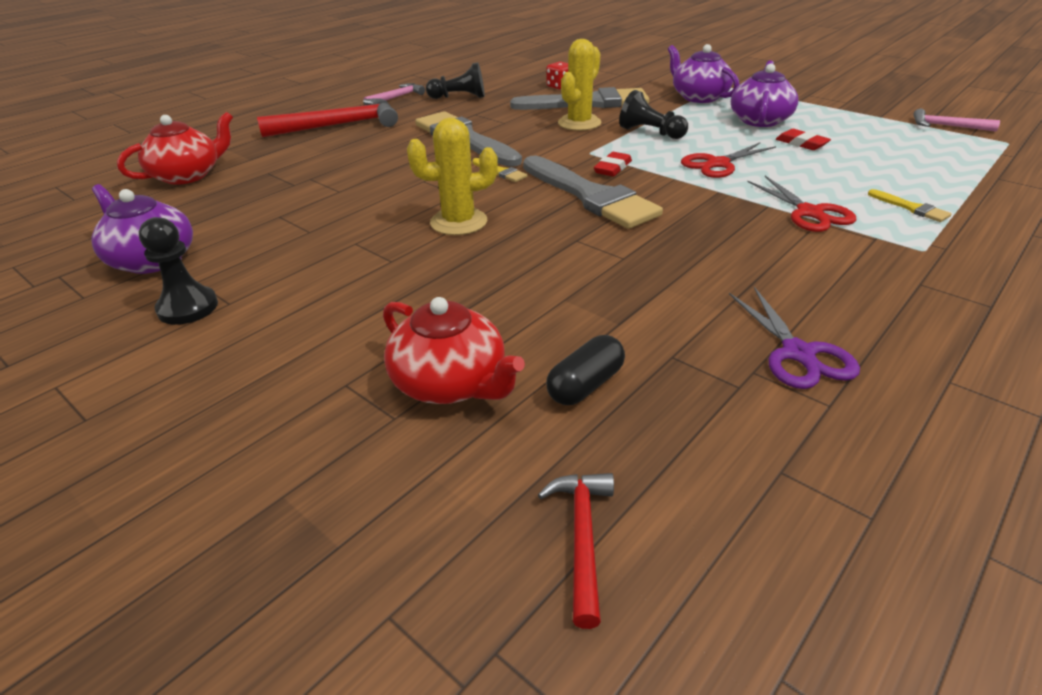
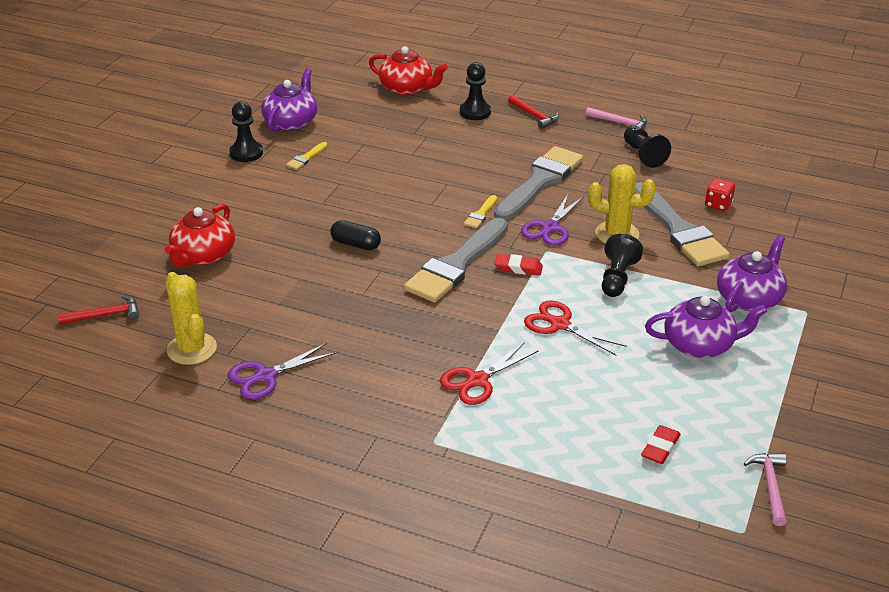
camera: 70 degrees right, 0 degrees up
red hammer [257,98,398,137] -> red hammer [508,95,559,129], size x0.53
yellow cactus [407,118,498,235] -> yellow cactus moved to [165,272,217,365]
black capsule [546,335,625,405] -> black capsule moved to [330,220,381,250]
red eraser [776,129,831,150] -> red eraser moved to [641,425,681,464]
yellow brush [868,189,951,222] -> yellow brush moved to [286,142,328,170]
none -> black pawn [460,62,491,120]
none -> purple scissors [521,194,584,246]

